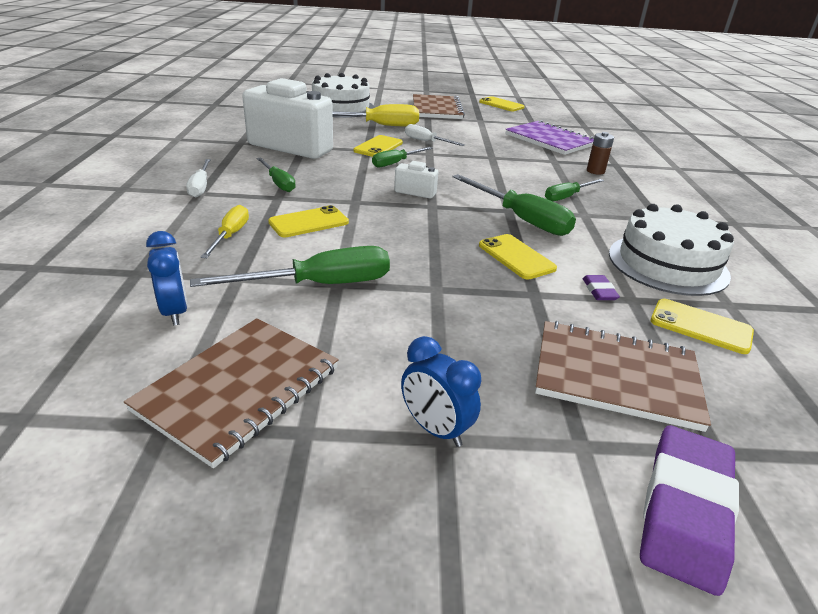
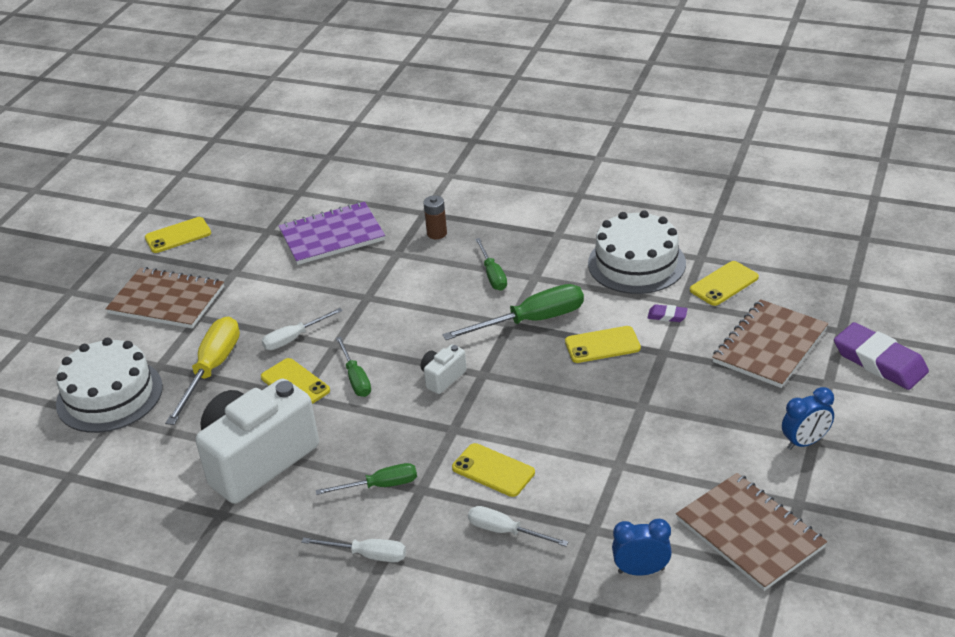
camera: 65 degrees left, 5 degrees up
green screwdriver [190,246,390,287] -> none
yellow screwdriver [201,205,249,258] -> white screwdriver [468,506,568,547]
yellow phone [268,205,349,237] -> yellow phone turned 45 degrees counterclockwise [452,443,535,497]

